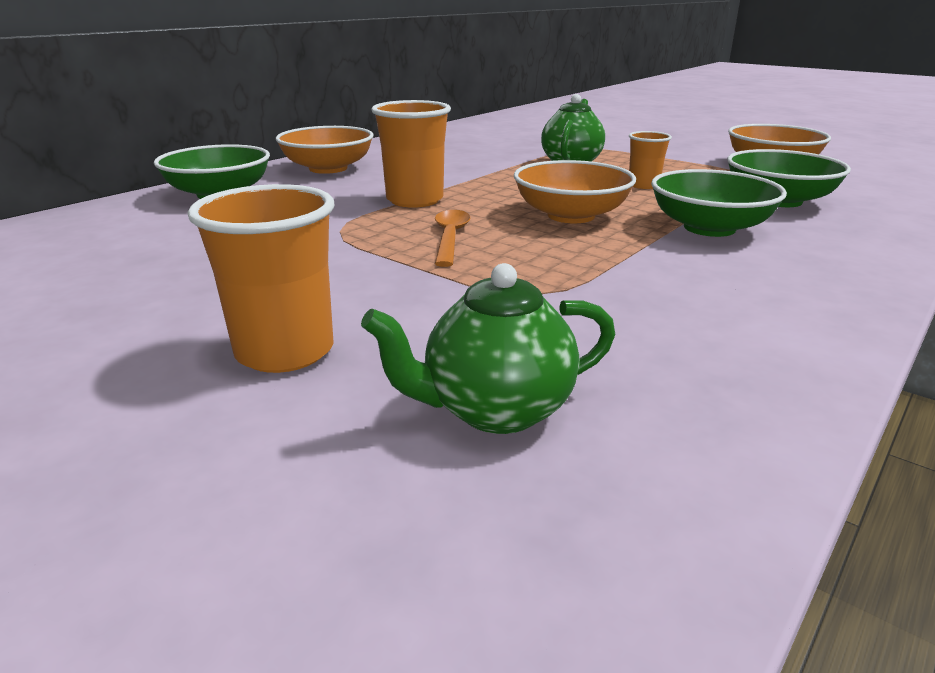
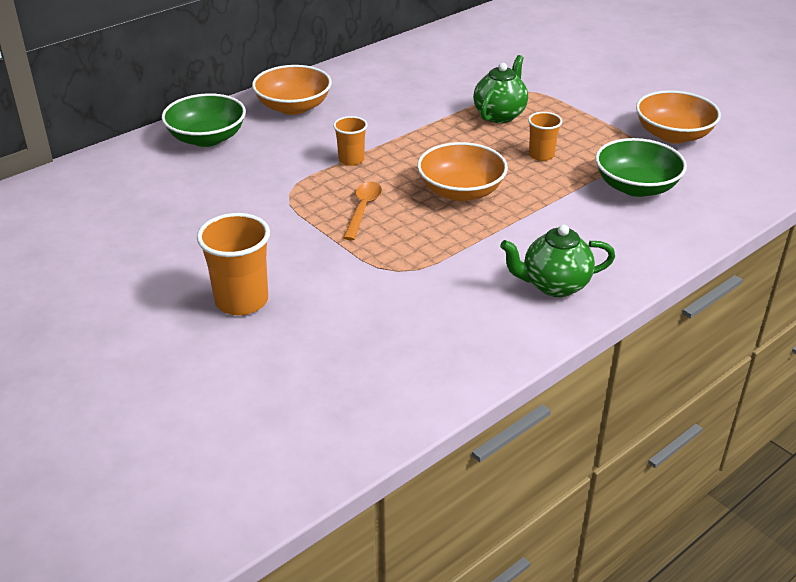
camera: 10 degrees right, 10 degrees up
green teapot [361,263,615,434] -> green teapot moved to [500,225,615,297]
orange cup [372,100,451,208] -> orange cup [333,116,368,166], size x0.59
green bowl [651,169,787,237] -> none

